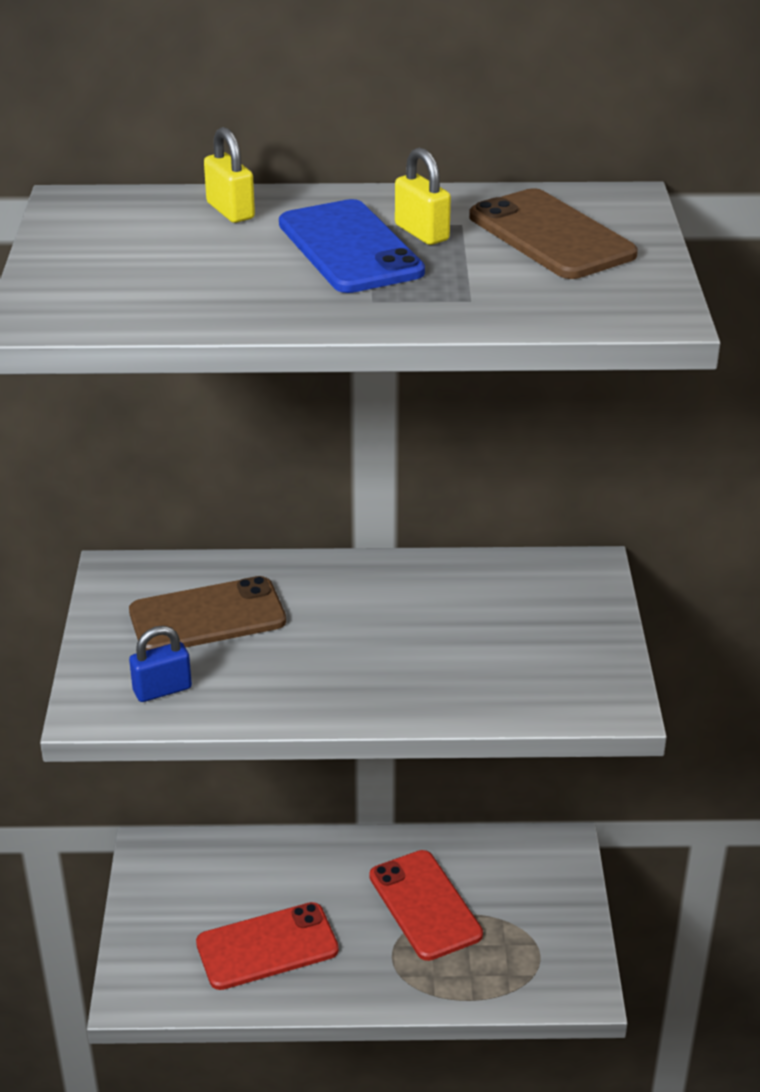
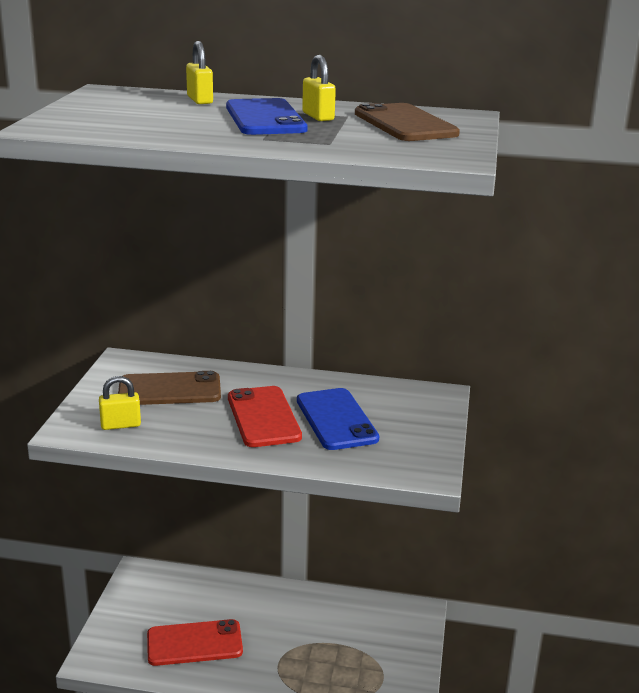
camera: 10 degrees right, 10 degrees down
blue padlock [129,626,192,702] -> yellow padlock [99,376,141,430]
red phone [369,850,483,961] -> red phone moved to [228,386,302,447]
none -> blue phone [297,388,379,450]

